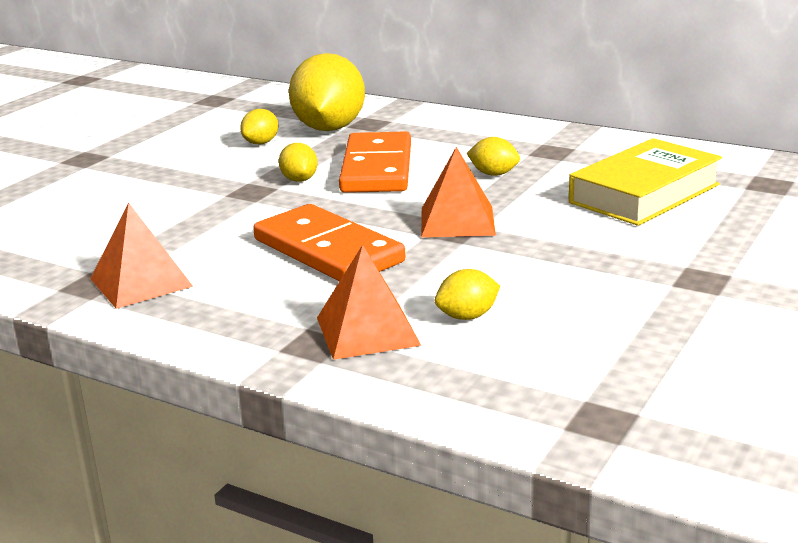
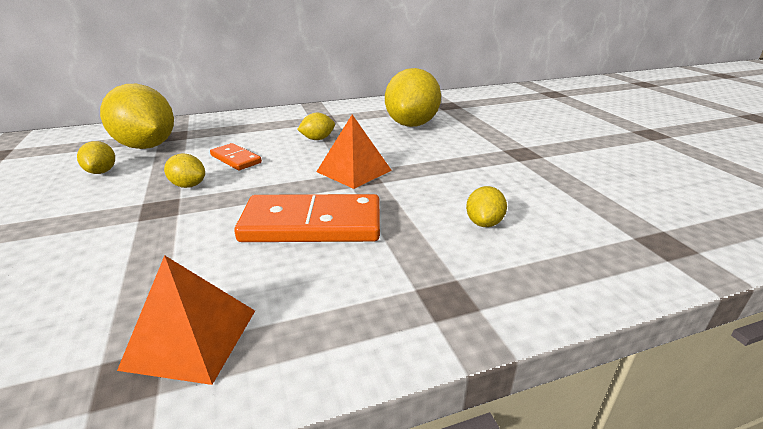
camera: 50 degrees left, 5 degrees up
orange pyramid [317,245,421,360] -> none
orange domino [339,131,411,193] -> orange domino [210,143,262,170], size x0.52
yellow book [569,138,722,226] -> yellow lemon [385,68,441,127]

